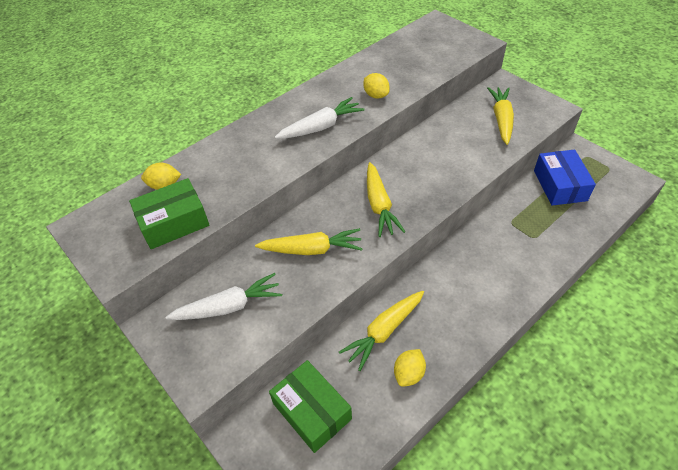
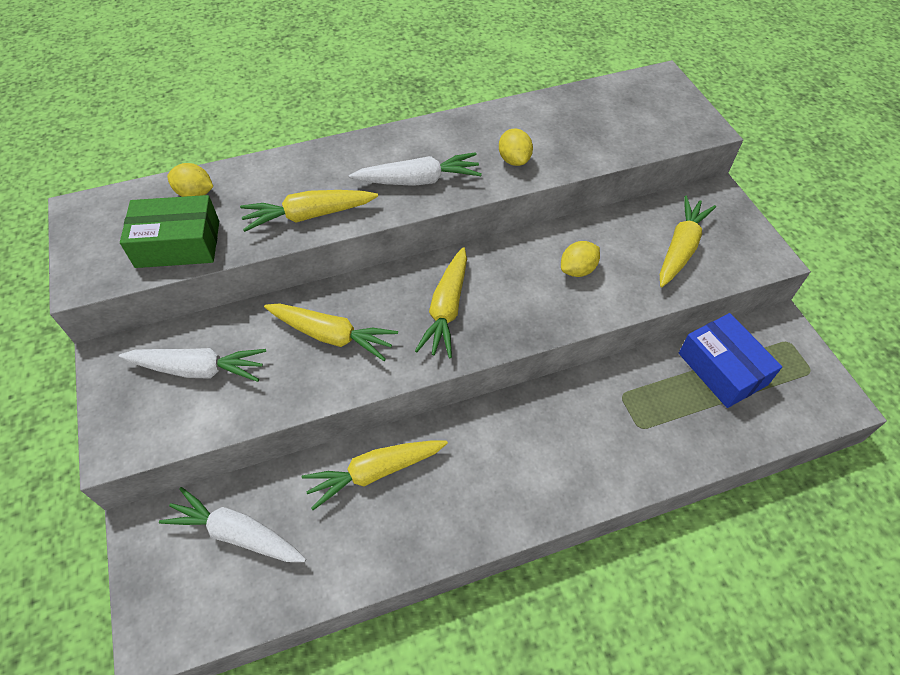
camera: 20 degrees right, 5 degrees up
green box [269,360,352,453] -> white carrot [159,487,306,562]
yellow lemon [394,349,426,387] -> yellow lemon moved to [561,241,600,277]
blue box [534,150,596,206] -> blue box turned 45 degrees counterclockwise [679,313,782,408]
none -> yellow carrot [240,190,378,232]

